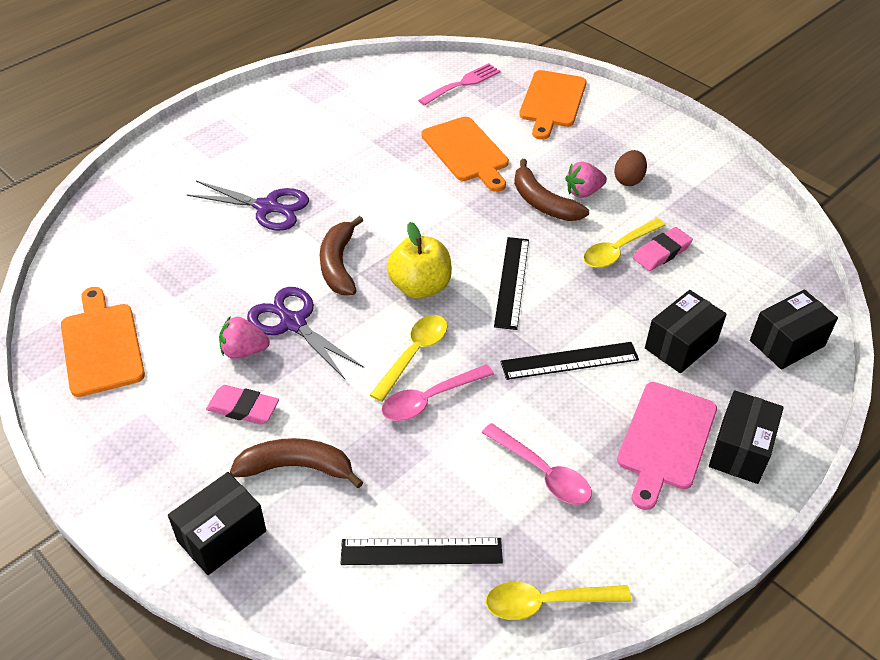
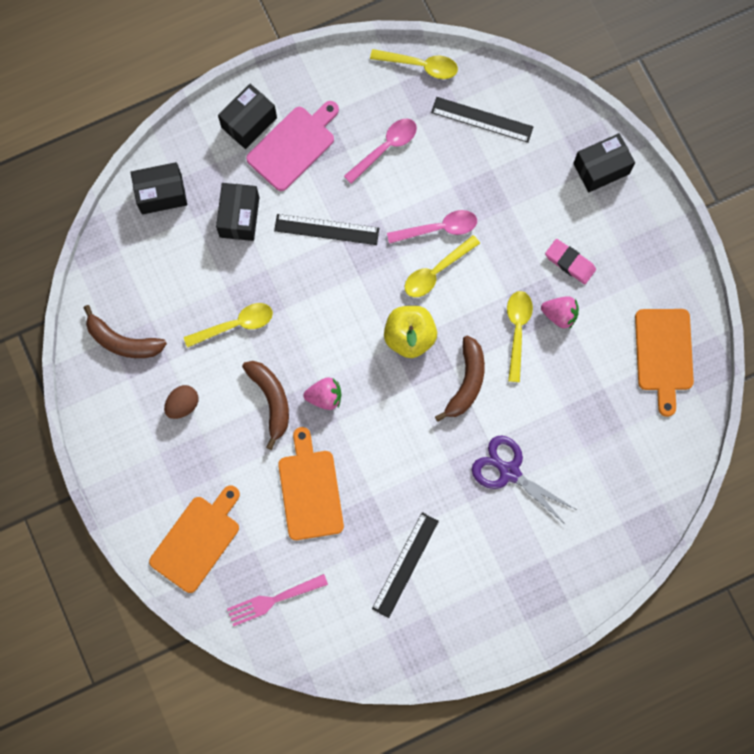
camera: 160 degrees left, 30 degrees up
brown banana [230,438,363,488] -> brown banana moved to [83,305,167,358]
purple scissors [247,287,364,379] -> yellow spoon [507,291,533,382]
pink spoon [482,423,592,505] -> pink spoon turned 75 degrees clockwise [344,119,417,184]
black ruler [494,237,529,330] -> black ruler moved to [372,512,439,618]
pink strawberry [565,162,607,198] -> pink strawberry moved to [303,377,341,410]
pink eraser [633,227,693,271] -> none
black box [645,290,727,373] -> black box turned 60 degrees counterclockwise [216,183,259,241]

